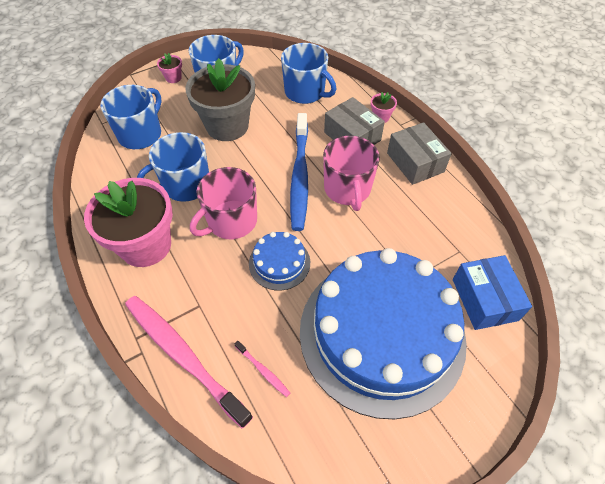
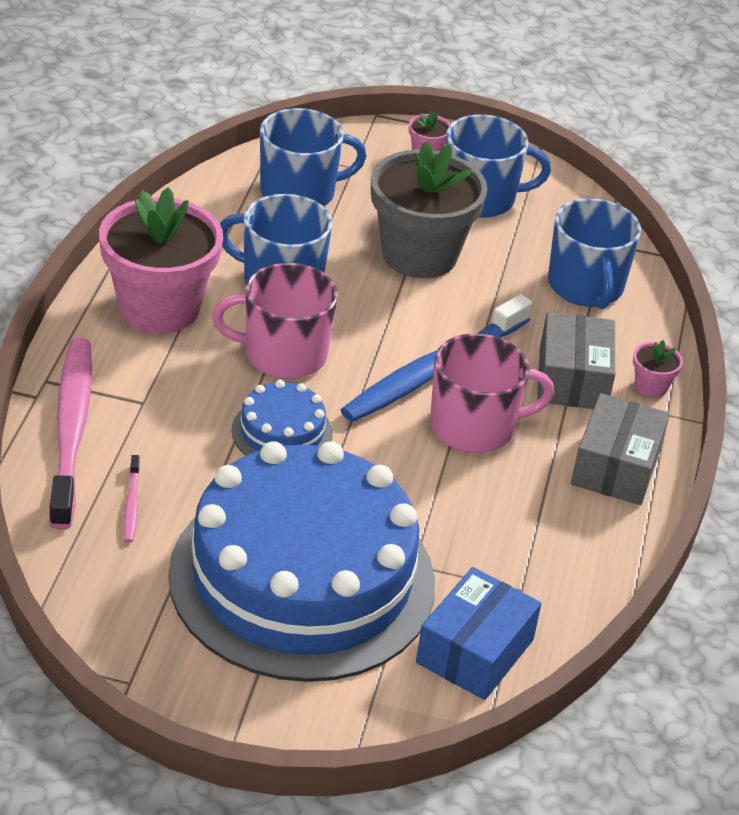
camera: 40 degrees right, 15 degrees down
pink mug [323,136,380,211] -> pink mug turned 135 degrees counterclockwise [430,333,554,453]

